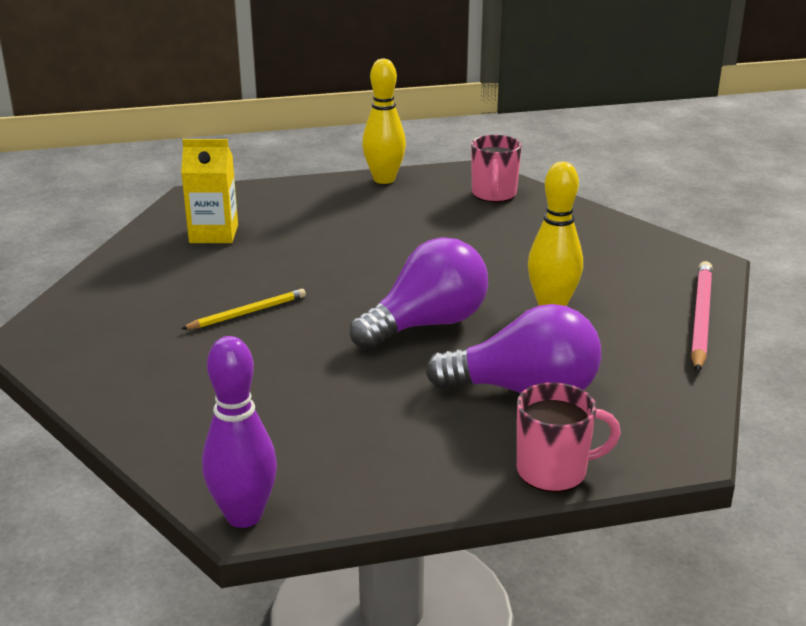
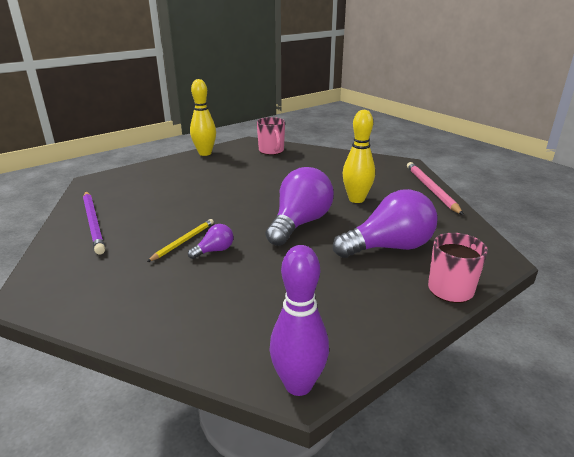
camera: 25 degrees left, 0 degrees up
yellow carton [181,139,238,243] -> none
none -> purple pencil [83,192,105,255]
none -> purple light bulb [188,224,234,259]

